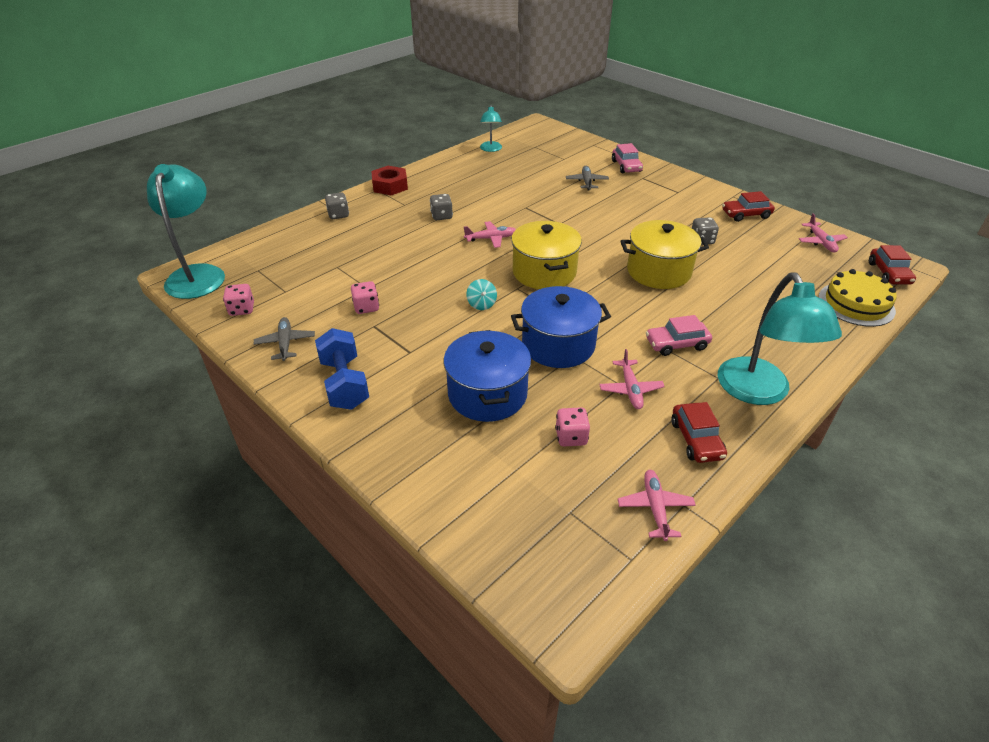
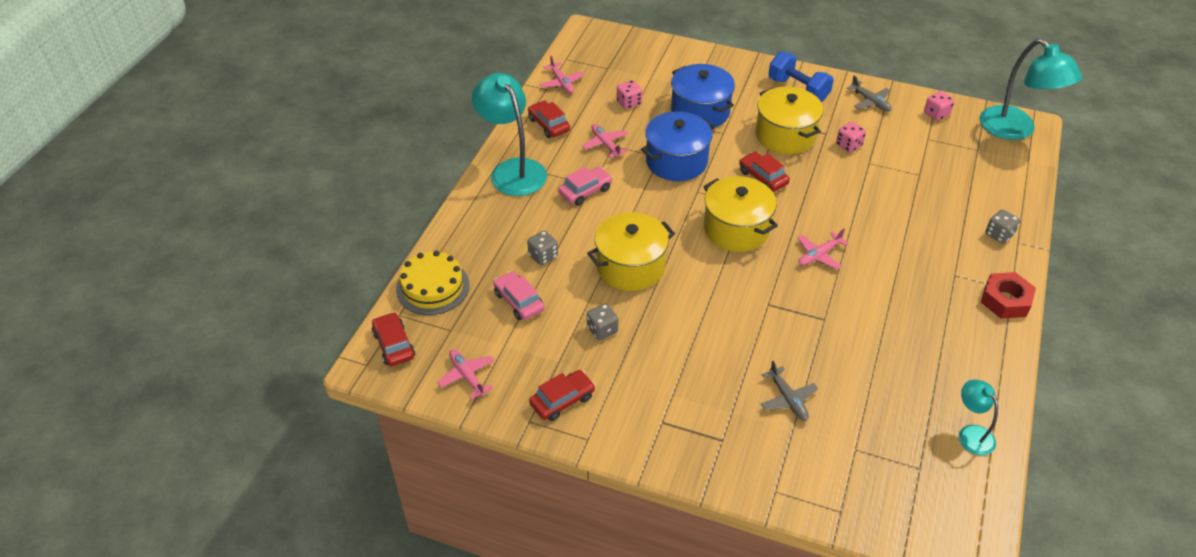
camera: 155 degrees right, 5 degrees up
grey dice [430,194,453,220] -> grey dice moved to [527,231,558,265]
turquoise spinning top [466,279,497,310] -> red car [739,152,790,192]
pink car [612,143,643,173] -> pink car moved to [493,271,544,320]
none -> yellow pot [755,87,823,154]

